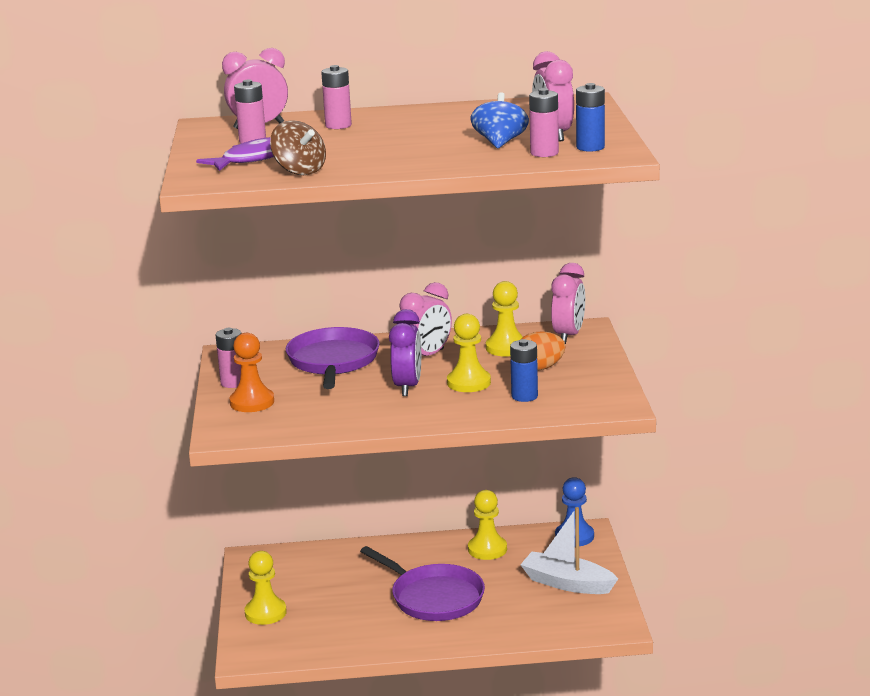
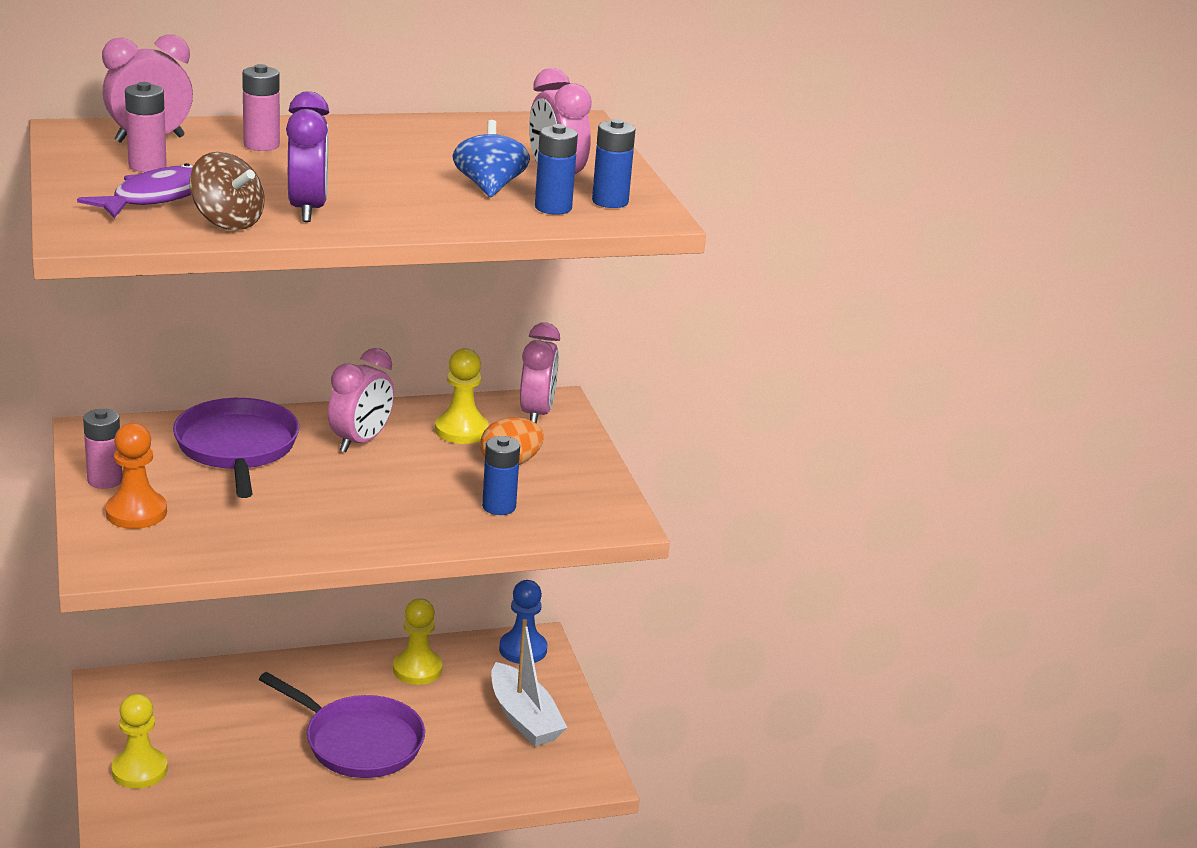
camera: 15 degrees left, 5 degrees up
purple clock [389,309,421,396] -> purple clock moved to [286,91,329,222]
yellow pawn [447,314,491,392] -> none
white boat [520,507,618,594] -> white boat turned 135 degrees counterclockwise [491,619,568,747]
pink battery [529,88,559,157] -> blue battery [535,124,578,215]

